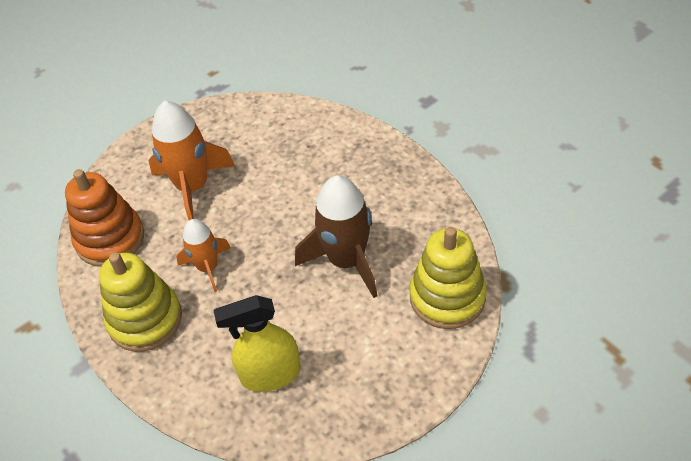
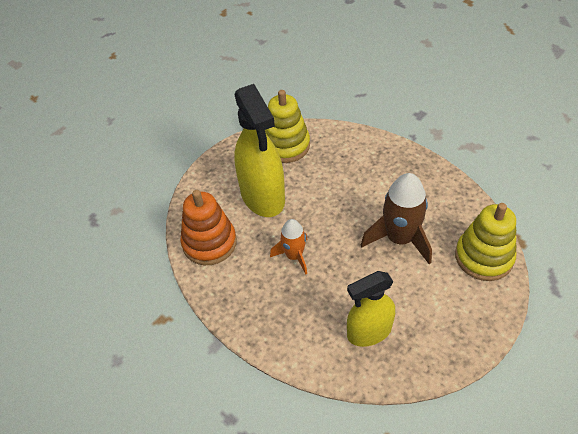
camera: 10 degrees left, 0 degrees up
yellow stacking toy [99,252,182,352] -> yellow stacking toy moved to [265,90,310,163]
orange rocket [148,101,235,220] -> yellow spray bottle [234,84,285,217]

